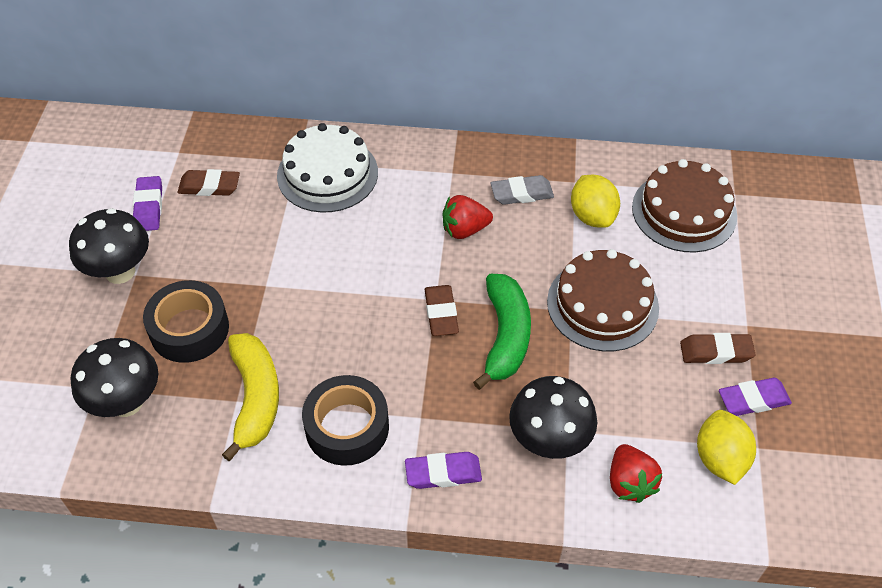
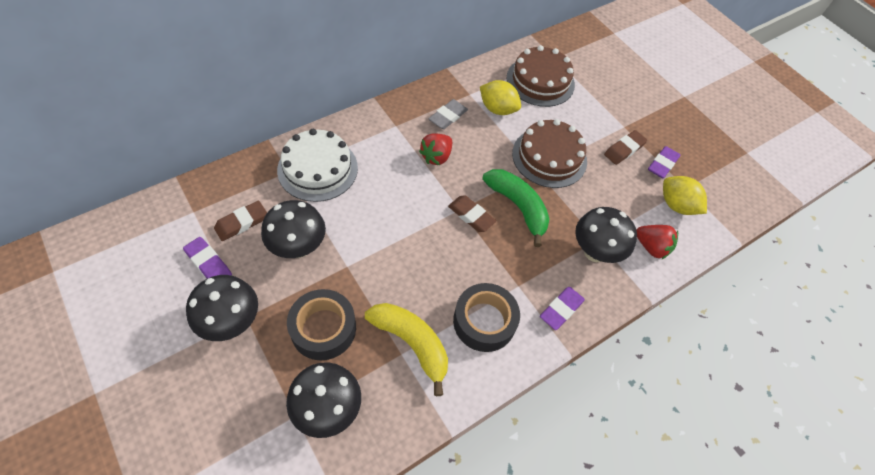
camera: 45 degrees left, 5 degrees up
none -> black mushroom [261,200,326,258]

